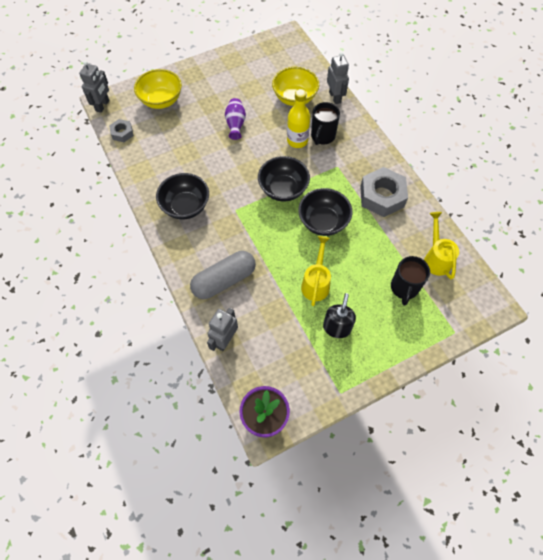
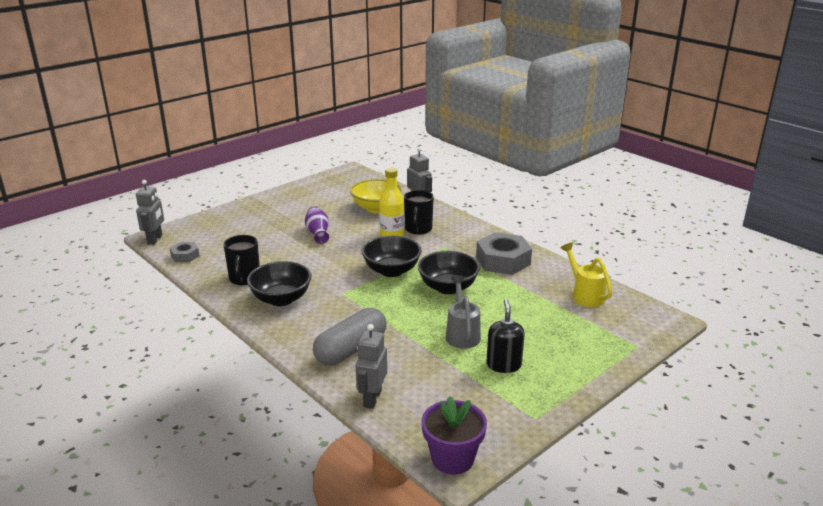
camera: 15 degrees left, 35 degrees down
yellow bowl [134,69,182,109] -> none
yellow watering can [301,236,331,306] -> grey watering can [446,275,481,349]
black mug [391,256,430,306] -> black mug moved to [223,235,260,285]

